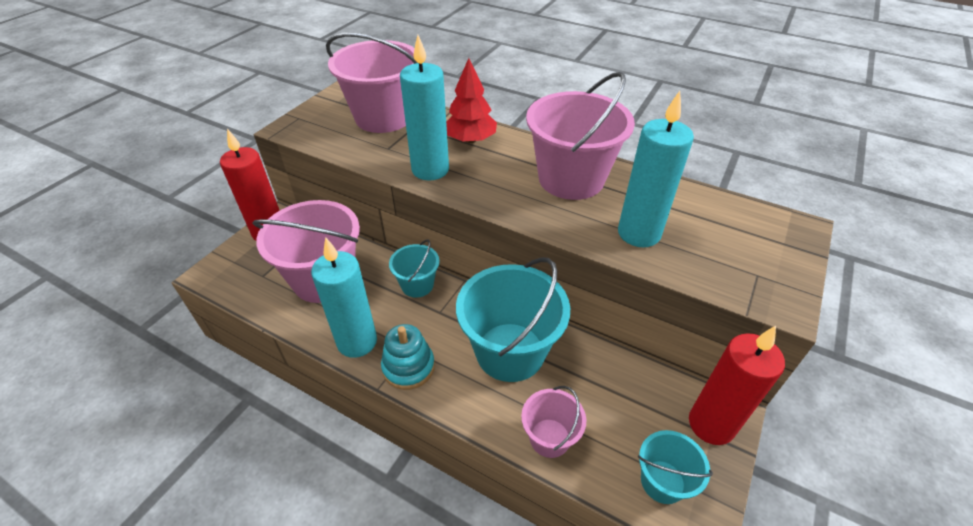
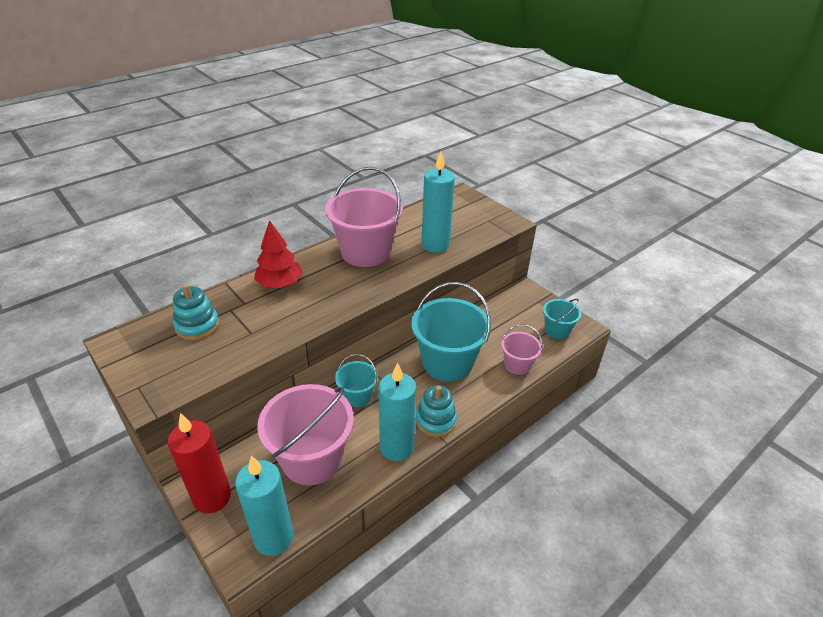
camera: 70 degrees left, 5 degrees down
pink bucket [326,33,418,133] -> turquoise stacking toy [173,284,219,340]
turquoise candle [400,35,449,181] -> turquoise candle moved to [235,456,293,556]
red candle [689,326,785,445] -> none

